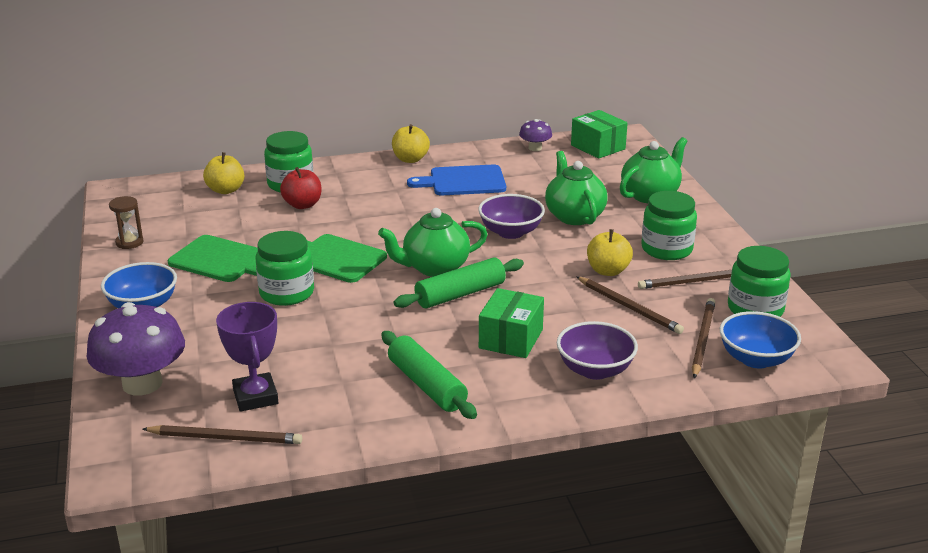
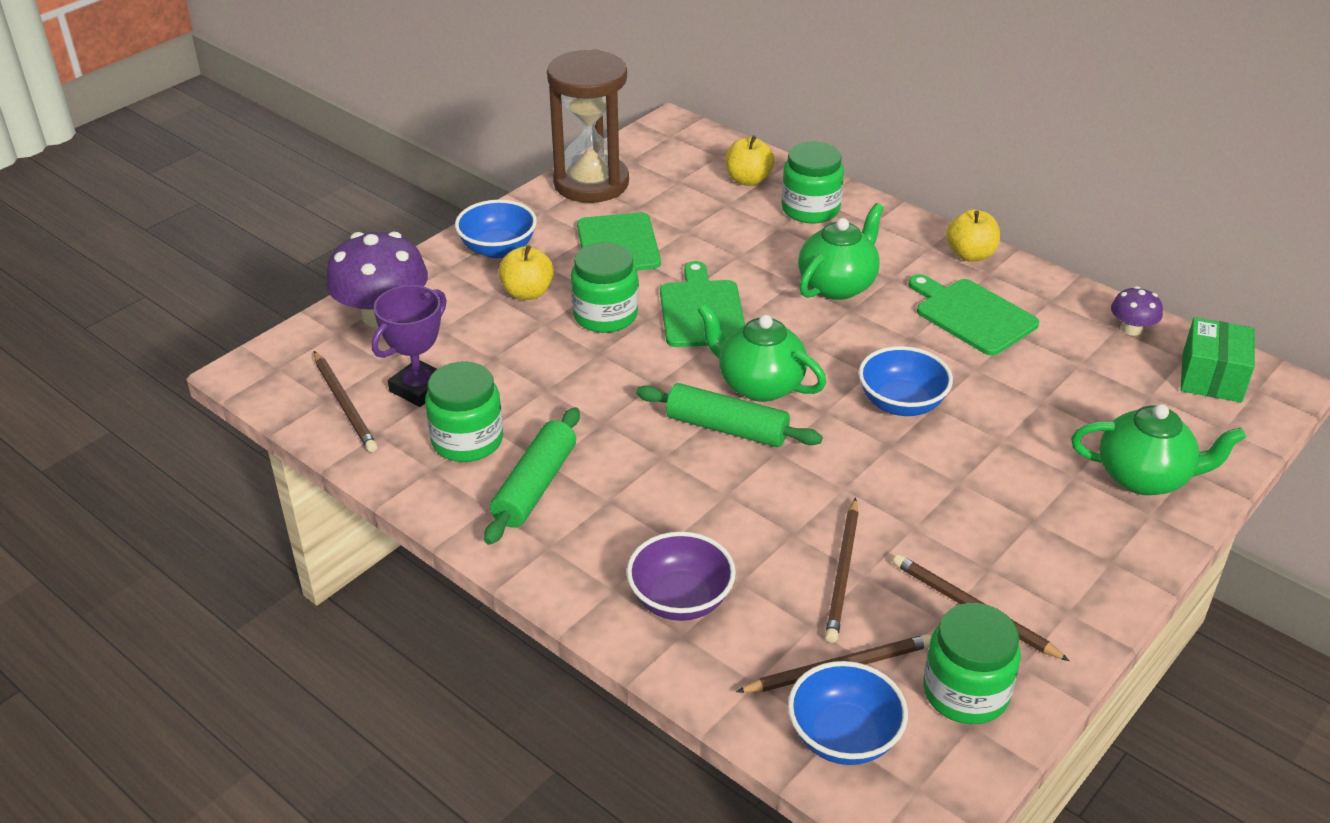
camera: 55 degrees right, 10 degrees up
brown hourglass [109,196,144,249] -> brown hourglass [547,49,629,203], size x2.47
red apple [280,167,321,209] -> none
blue cutting board [407,165,506,195] -> green cutting board [908,274,1039,356]
purple bowl [478,194,545,239] -> blue bowl [859,346,953,416]
green box [479,288,544,358] -> none
green teapot [545,151,608,225] -> green teapot moved to [798,203,884,300]
yellow apple [587,229,633,276] -> yellow apple moved to [499,245,554,300]
green jar [641,191,697,260] -> green jar moved to [425,361,503,462]

